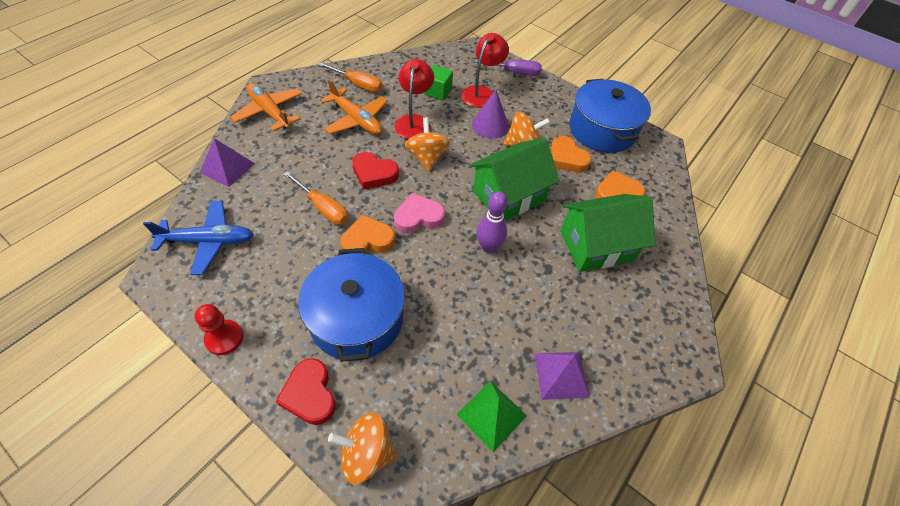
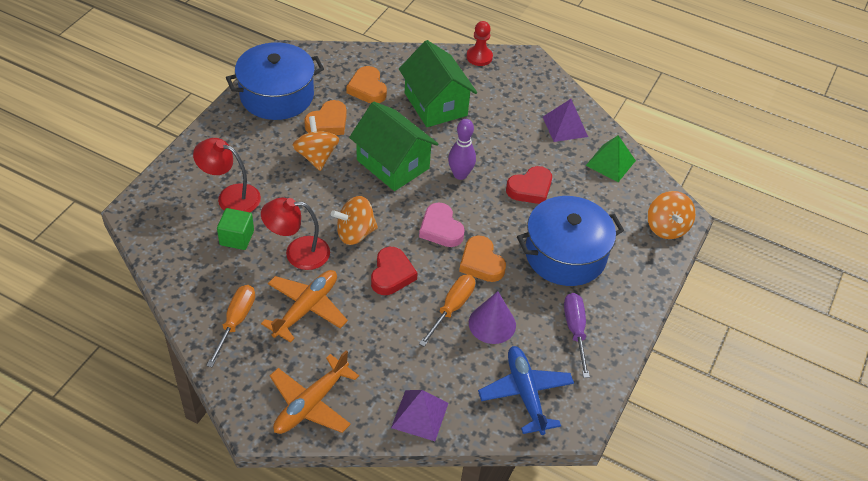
camera: 100 degrees left, 5 degrees down
red pawn [195,304,243,355] -> red pawn moved to [467,21,493,66]
red heart [276,358,336,425] -> red heart moved to [506,166,552,204]
purple screwdriver [472,59,542,76] -> purple screwdriver moved to [564,293,590,378]
purple cone [472,90,509,139] -> purple cone moved to [469,291,516,344]

